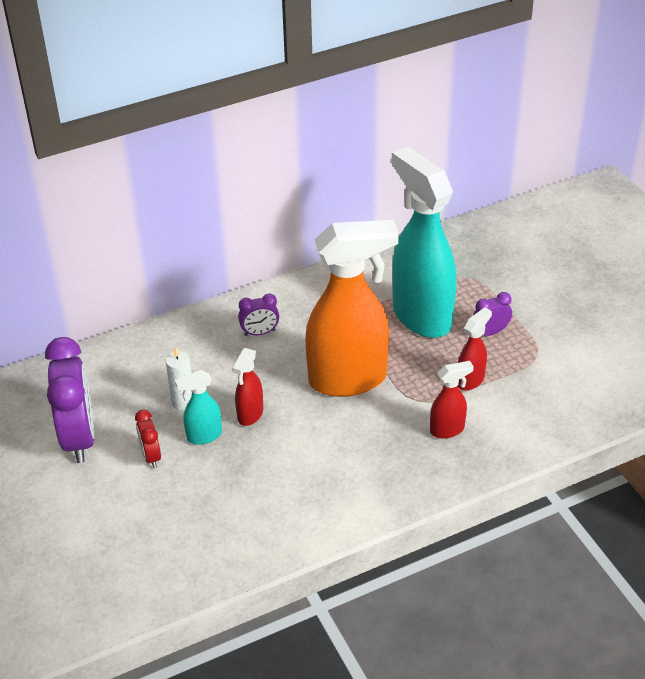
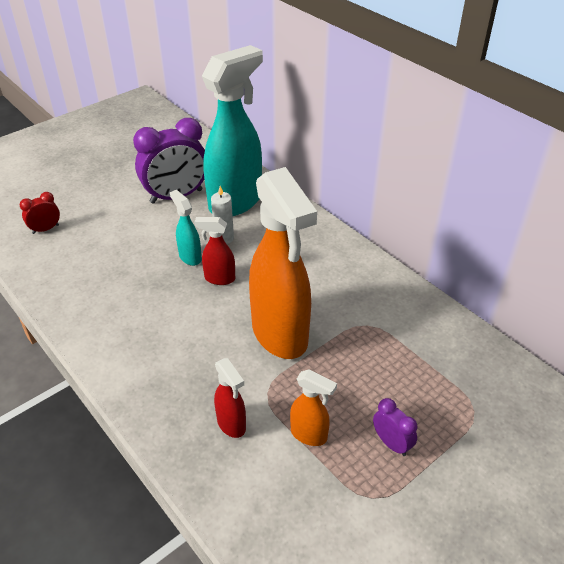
camera: 75 degrees right, 0 degrees up
red clock [135,409,161,468] -> red clock moved to [20,192,60,234]
purple clock [238,294,279,336] -> none
turquoise spray bottle [391,146,456,338] -> turquoise spray bottle moved to [202,45,263,216]
red spray bottle [458,307,492,390] -> orange spray bottle [290,369,337,446]

